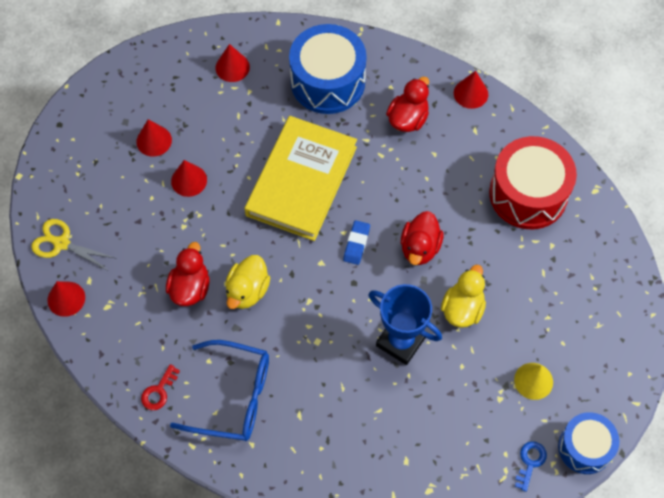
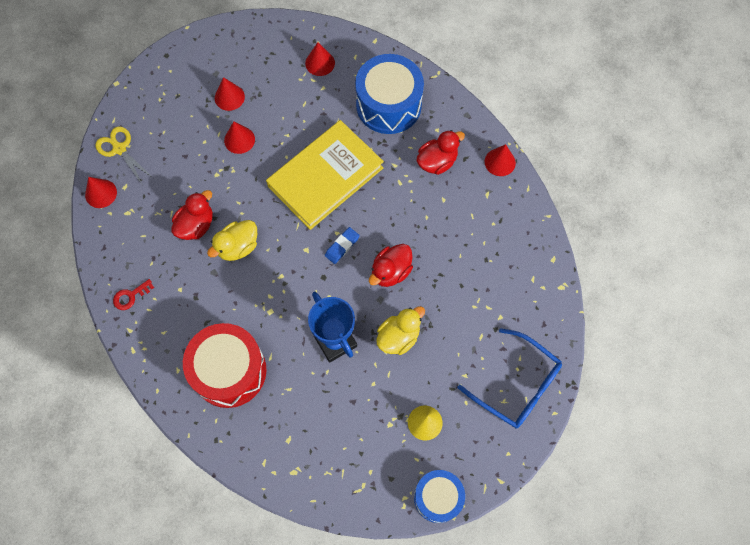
camera: 25 degrees right, 5 degrees up
blue glasses [170,340,269,441] -> blue glasses moved to [458,328,562,428]
red drum [489,136,577,229] -> red drum moved to [183,323,267,408]
blue key [515,441,547,492] -> none

